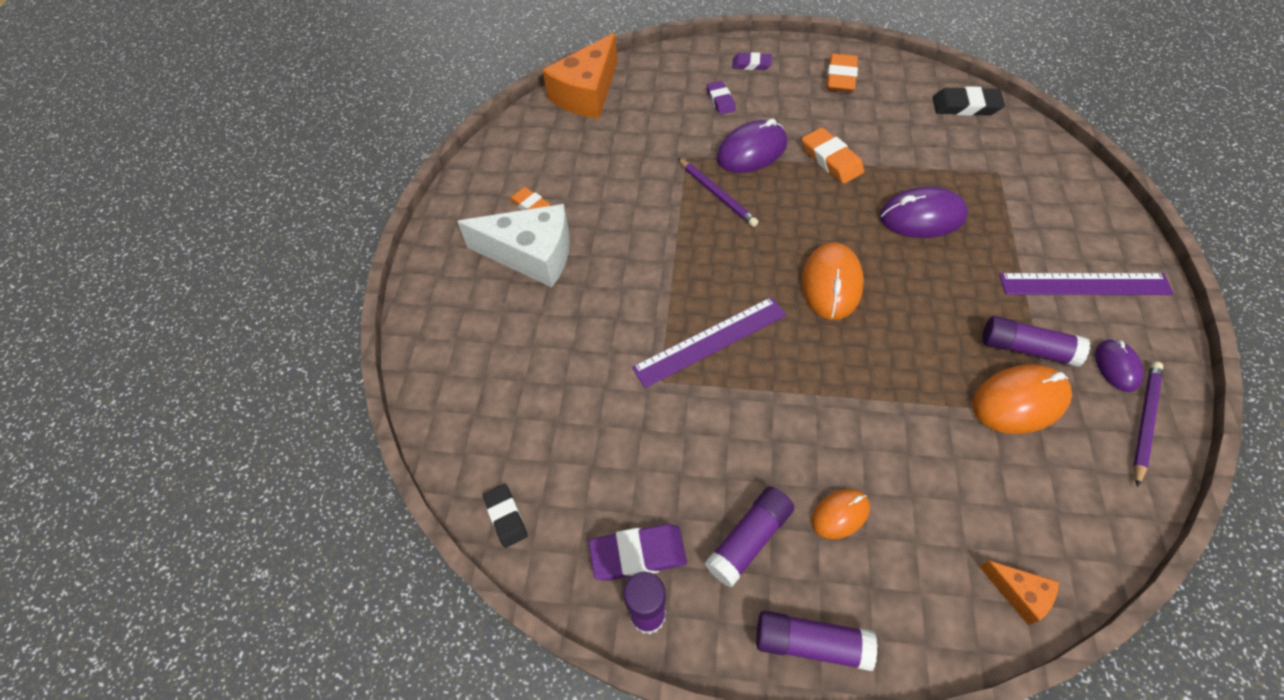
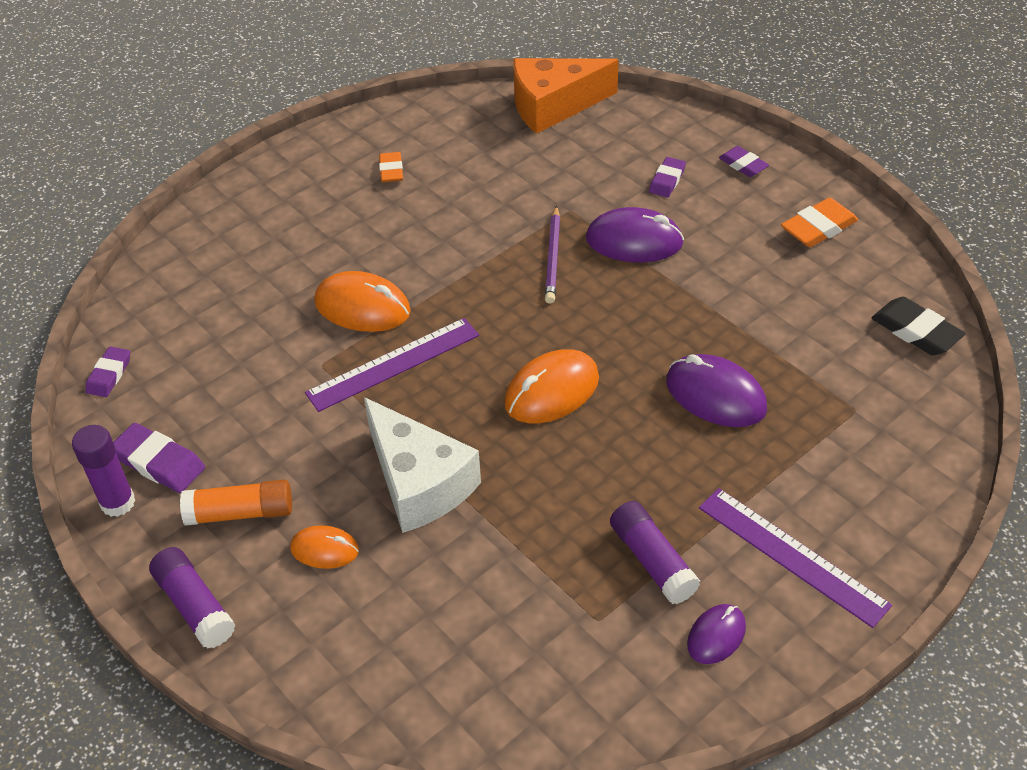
camera: 40 degrees right, 10 degrees down
white cheese [457,204,570,287] -> white cheese moved to [364,397,481,533]
black eraser [483,484,528,548] -> purple eraser [85,346,130,397]
purple ruler [632,297,786,388] -> purple ruler turned 45 degrees counterclockwise [305,318,479,412]
purple glue stick [705,486,794,587] -> orange glue stick [180,479,292,526]
orange eraser [802,127,864,184] -> none
orange mouse [972,364,1072,434] -> orange mouse moved to [314,271,411,332]
orange cheese [979,560,1059,625] -> none
purple pencil [1133,362,1163,487] -> none

